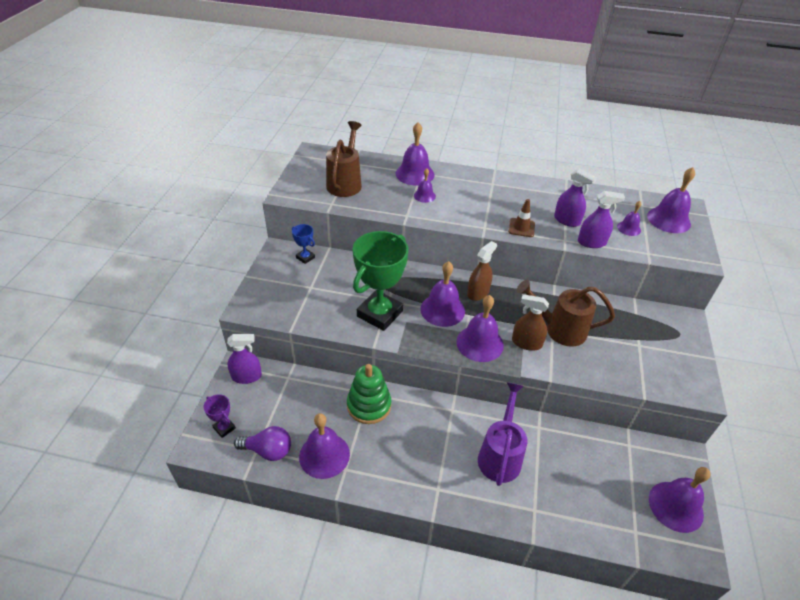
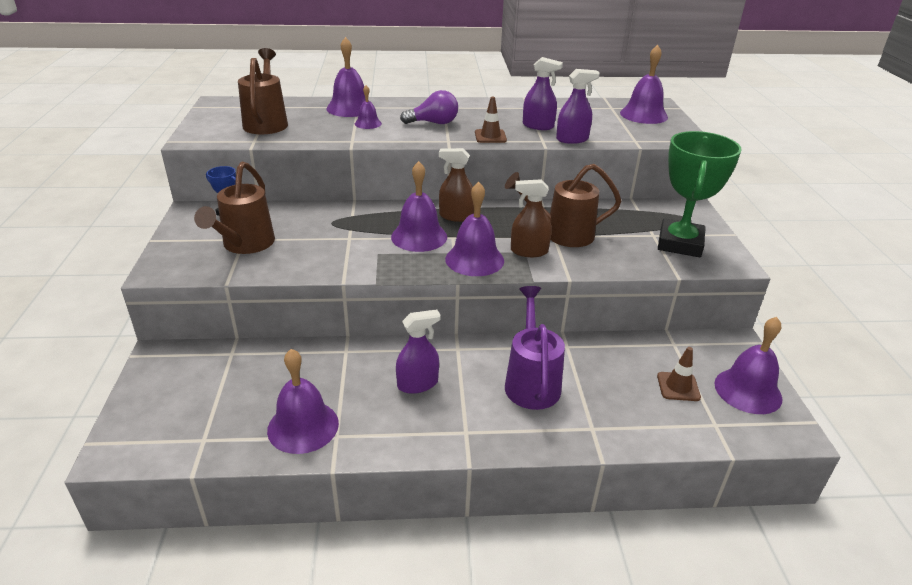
camera: 15 degrees left, 10 degrees down
purple trophy [203,394,236,438] -> none
purple spray bottle [227,334,262,384] -> purple spray bottle moved to [396,309,441,394]
purple light bulb [234,426,291,461] -> purple light bulb moved to [400,90,458,124]
green stacking toy [347,364,391,424] -> none
green trophy [353,231,408,331] -> green trophy moved to [658,131,742,257]
brown spray bottle [467,241,497,301] -> brown spray bottle turned 105 degrees counterclockwise [439,148,474,222]
purple bell [617,201,642,236] -> none
none -> brown watering can [194,161,275,254]
none -> brown traffic cone [657,347,701,401]

